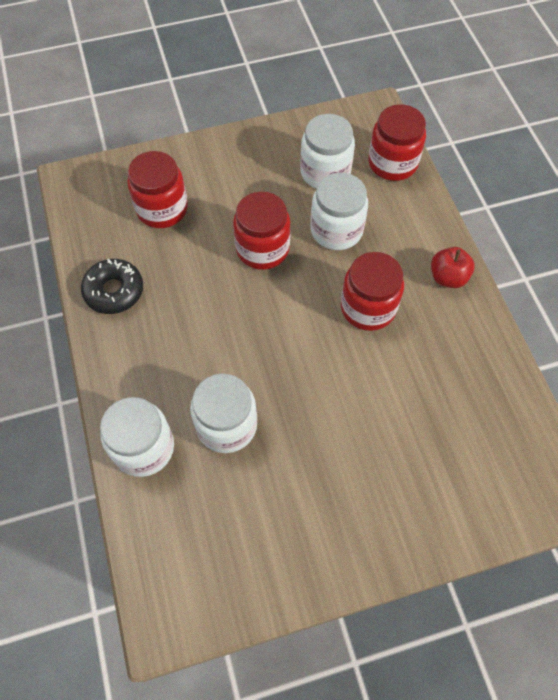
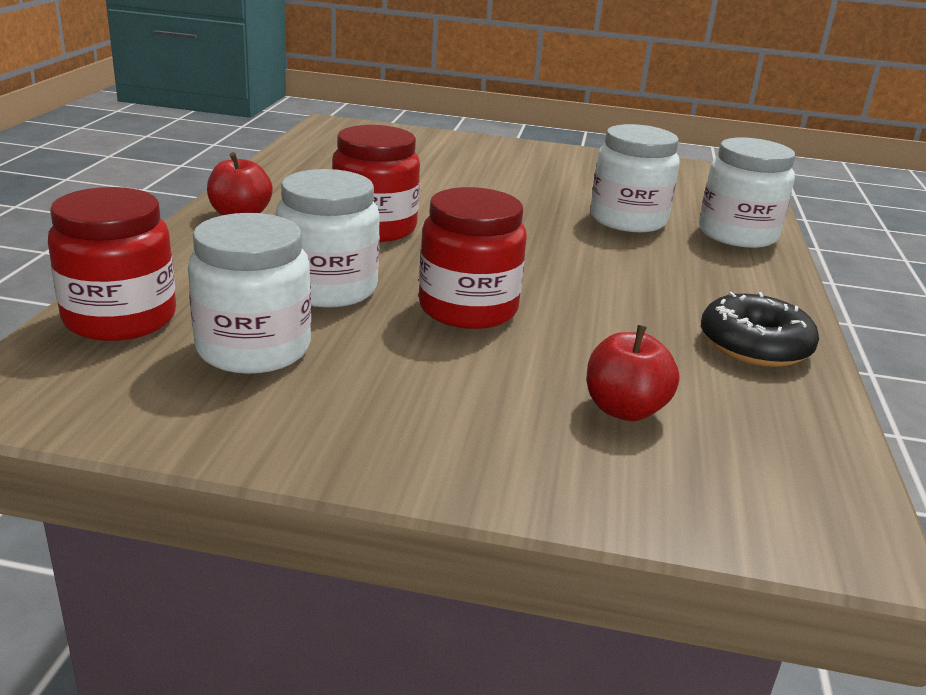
camera: 155 degrees left, 35 degrees down
red jar [127,151,188,228] -> red apple [587,325,680,421]

